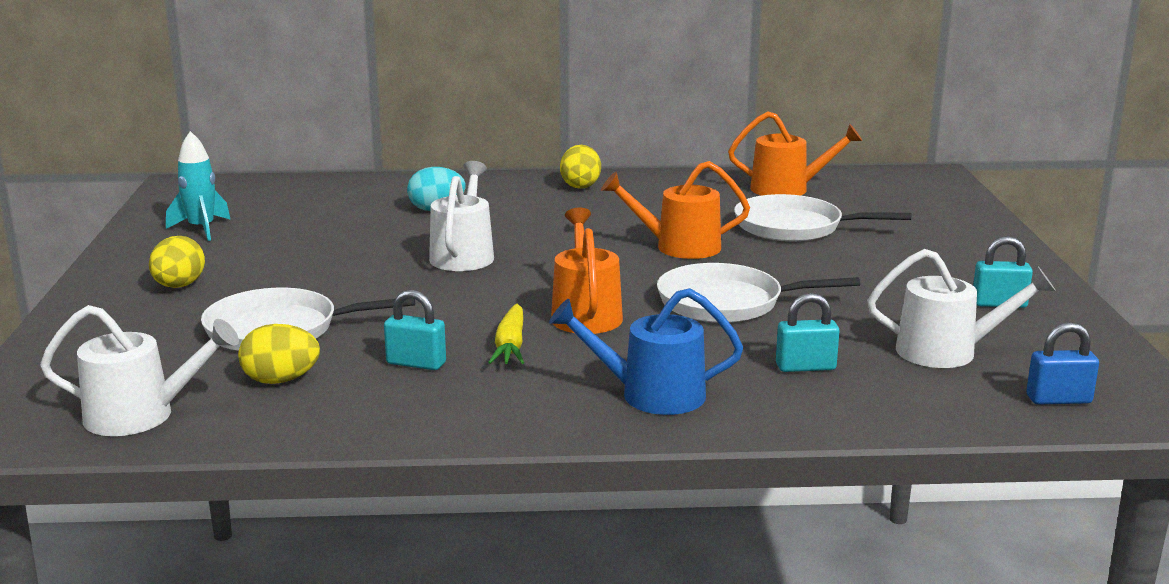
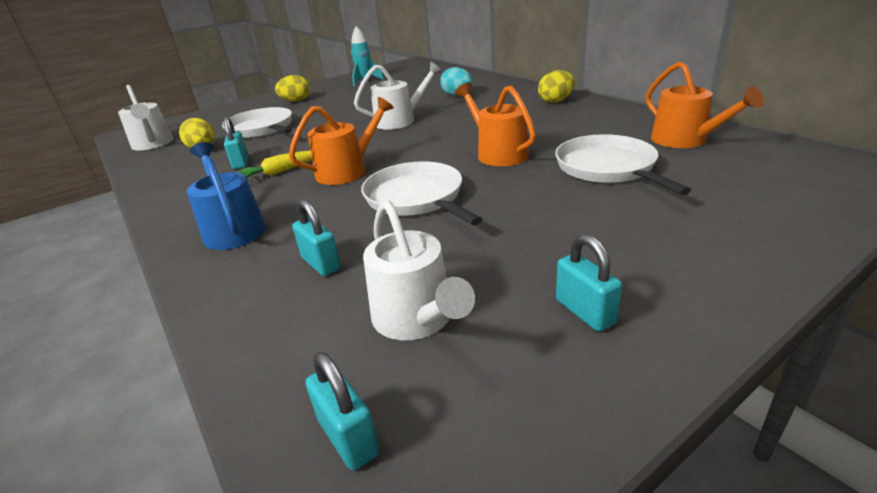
camera: 60 degrees right, 10 degrees up
blue padlock [1026,322,1099,405] -> turquoise padlock [306,352,380,470]

